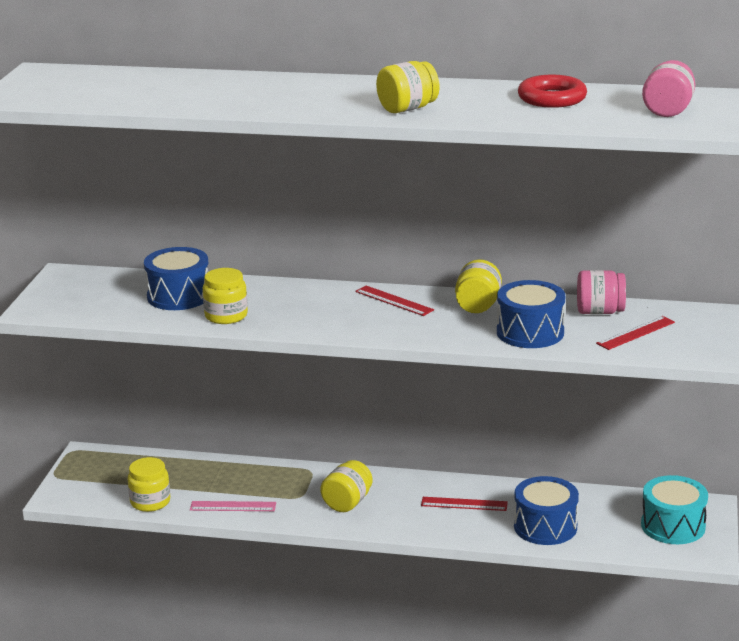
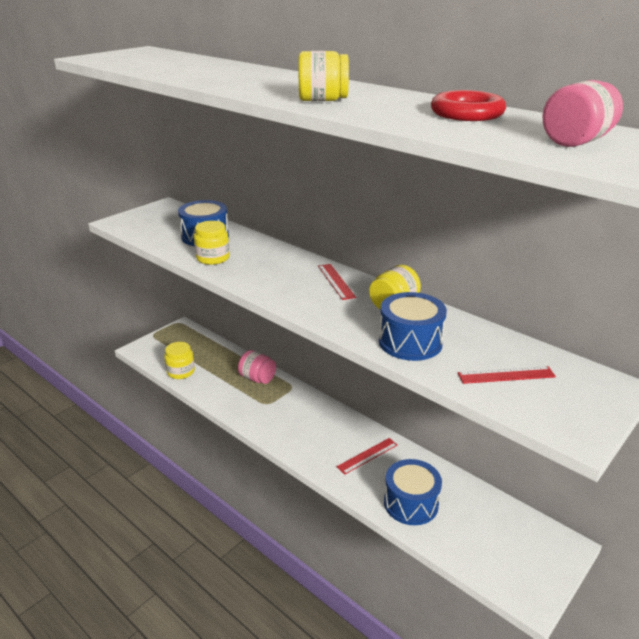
camera: 30 degrees right, 5 degrees up
pink ruler [190,501,276,511] -> none
yellow jar [320,460,373,512] -> none
red ruler [421,497,508,511] -> red ruler turned 75 degrees counterclockwise [337,438,397,475]
pink jar [577,270,626,314] -> pink jar moved to [238,350,276,384]
turquoise drum [641,475,708,544] -> none

